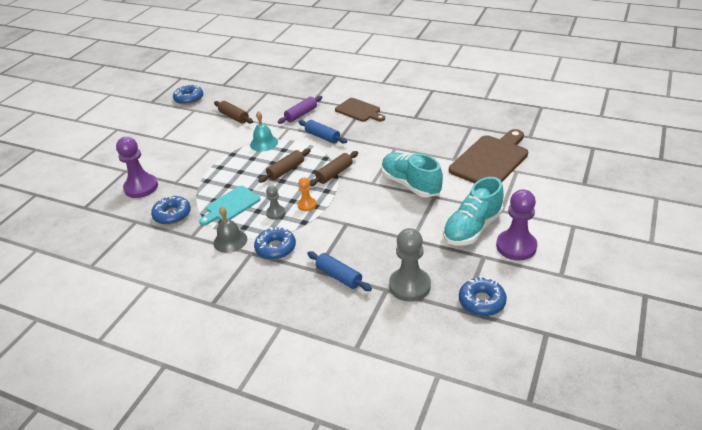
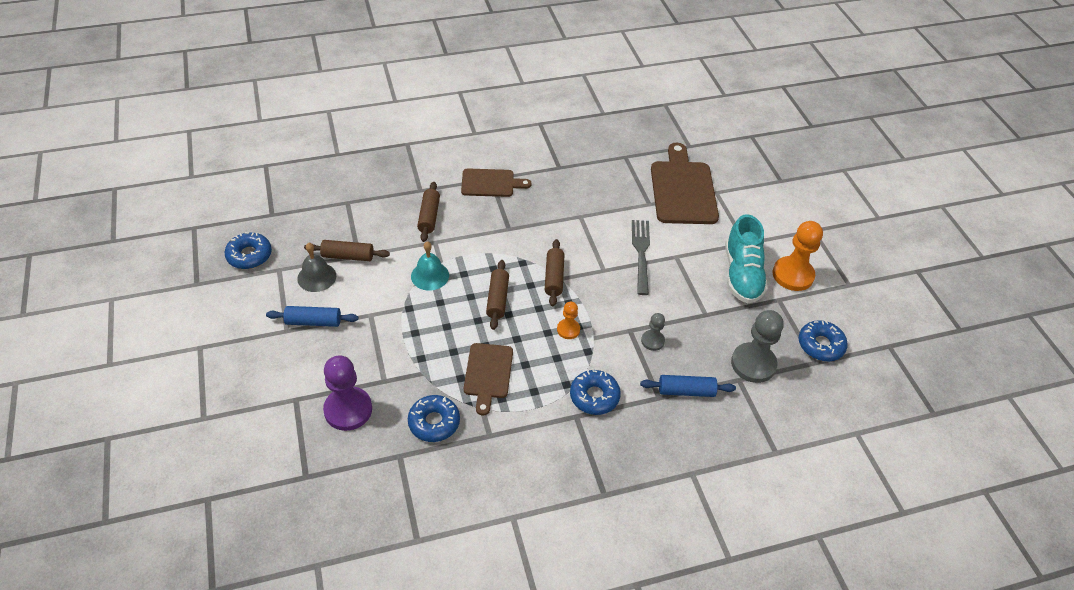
camera: 45 degrees left, 10 degrees up
turquoise cutting board [199,186,261,225] -> brown cutting board [464,343,513,416]
grey bell [213,206,247,253] -> grey bell moved to [297,243,336,292]
grey pawn [266,186,286,220] -> grey pawn moved to [641,313,665,351]
purple rolling pin [278,96,323,124] -> brown rolling pin [417,182,440,242]
blue rolling pin [299,120,347,144] -> blue rolling pin moved to [266,306,358,327]
turquoise shoe [381,153,443,198] -> grey fork [632,220,650,295]
purple pawn [496,189,537,261] -> orange pawn [773,221,823,291]

